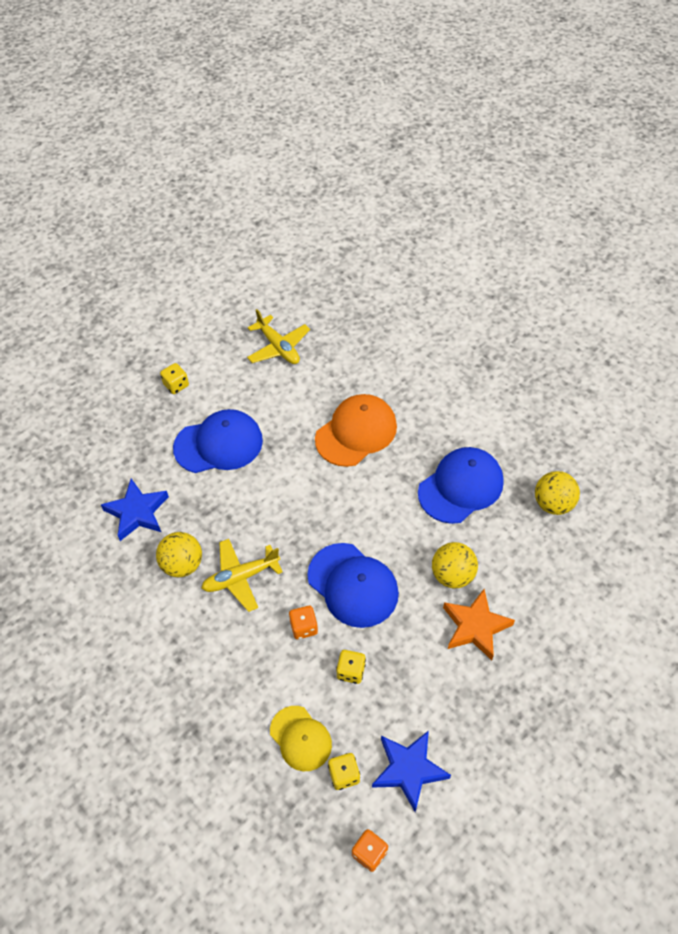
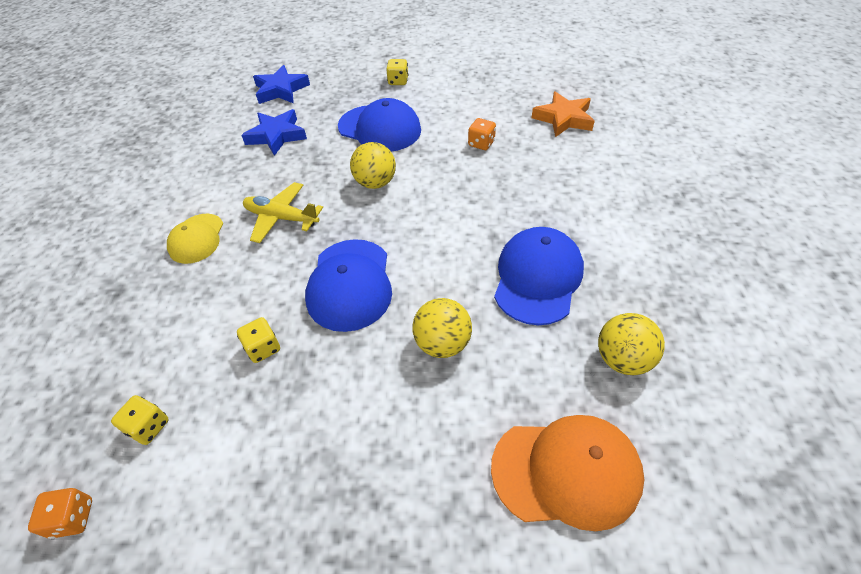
camera: 45 degrees right, 5 degrees down
yellow ball [156,532,202,577] -> yellow ball moved to [350,142,396,189]
yellow plane [247,309,310,364] -> none
yellow cap [270,706,332,771] -> yellow cap moved to [167,214,223,264]
orange dice [289,606,318,639] -> orange dice moved to [468,118,496,150]
orange cap [315,394,397,467] -> orange cap moved to [491,415,644,531]
blue star [372,730,451,812] -> blue star moved to [253,65,310,104]
blue cap [418,447,504,524] -> blue cap turned 75 degrees counterclockwise [494,227,584,325]
orange star [443,589,515,660] -> orange star moved to [532,91,595,137]

